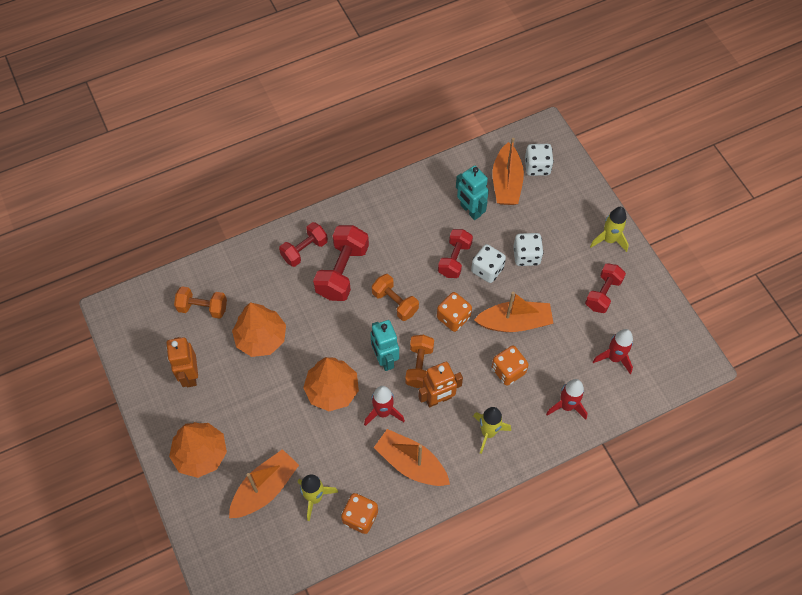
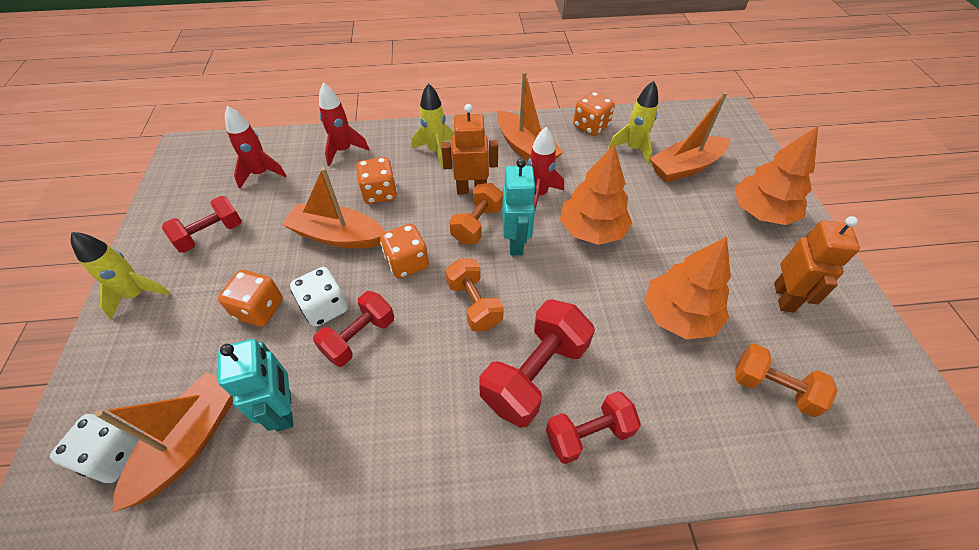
camera: 160 degrees left, 10 degrees down
white dice [513,233,544,266] -> orange dice [218,270,283,327]

